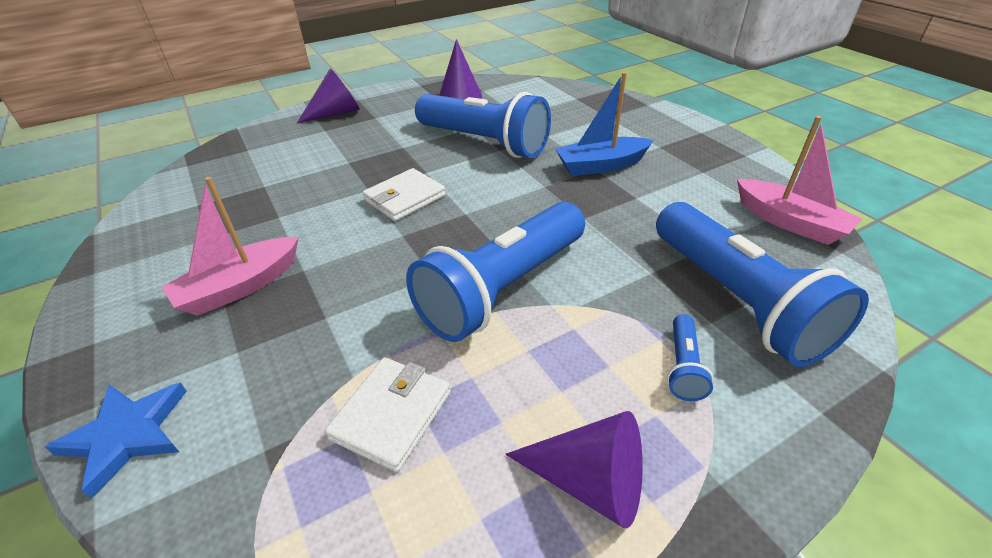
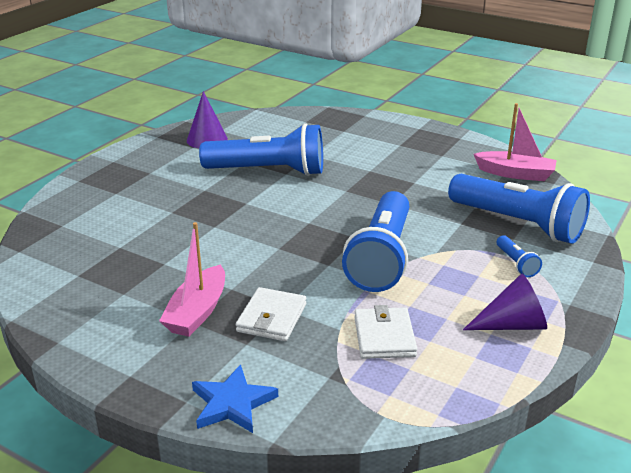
camera: 30 degrees left, 10 degrees down
purple cone [297,69,360,124] -> none
white wallet [363,168,446,221] -> white wallet moved to [236,287,306,341]
blue boat [555,72,653,176] -> none

